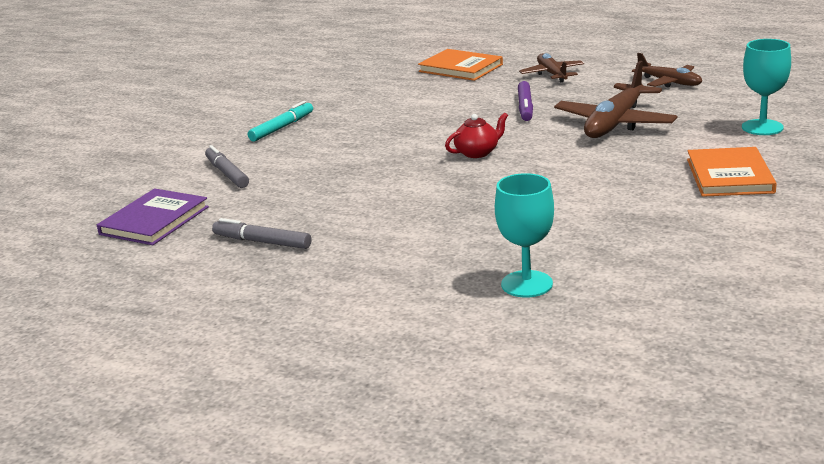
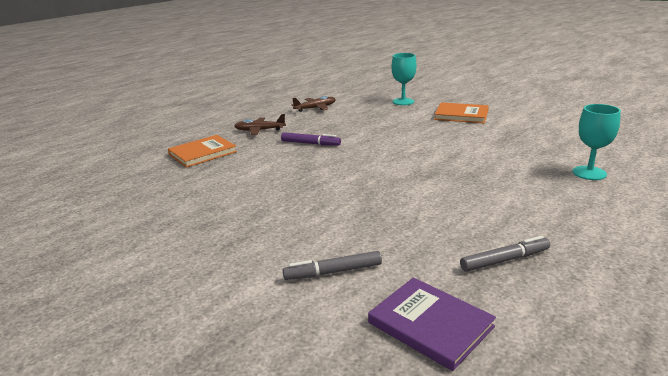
camera: 75 degrees left, 0 degrees up
grey marker [212,218,311,249] -> grey marker turned 150 degrees counterclockwise [460,236,550,272]
turquoise marker [248,101,313,142] -> none
red teapot [445,112,508,158] -> none
brown plane [554,61,678,138] -> none

